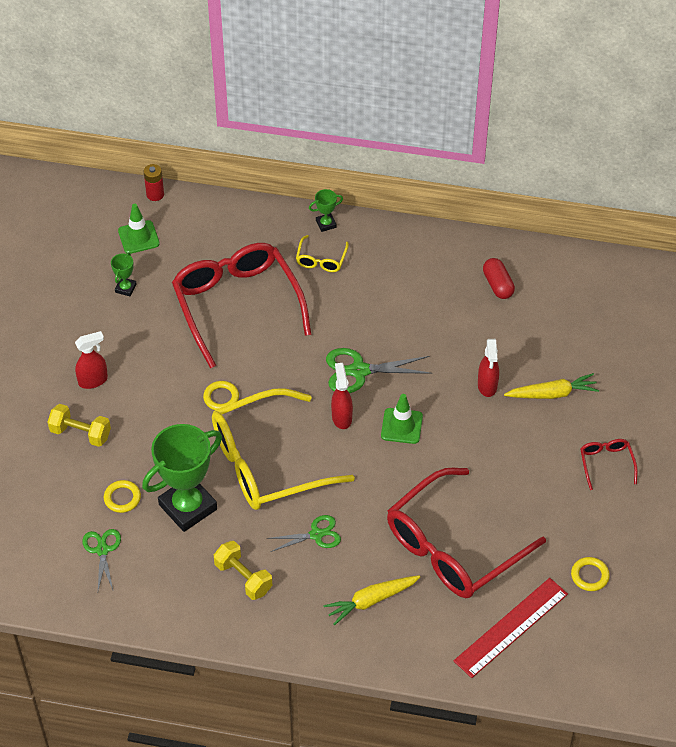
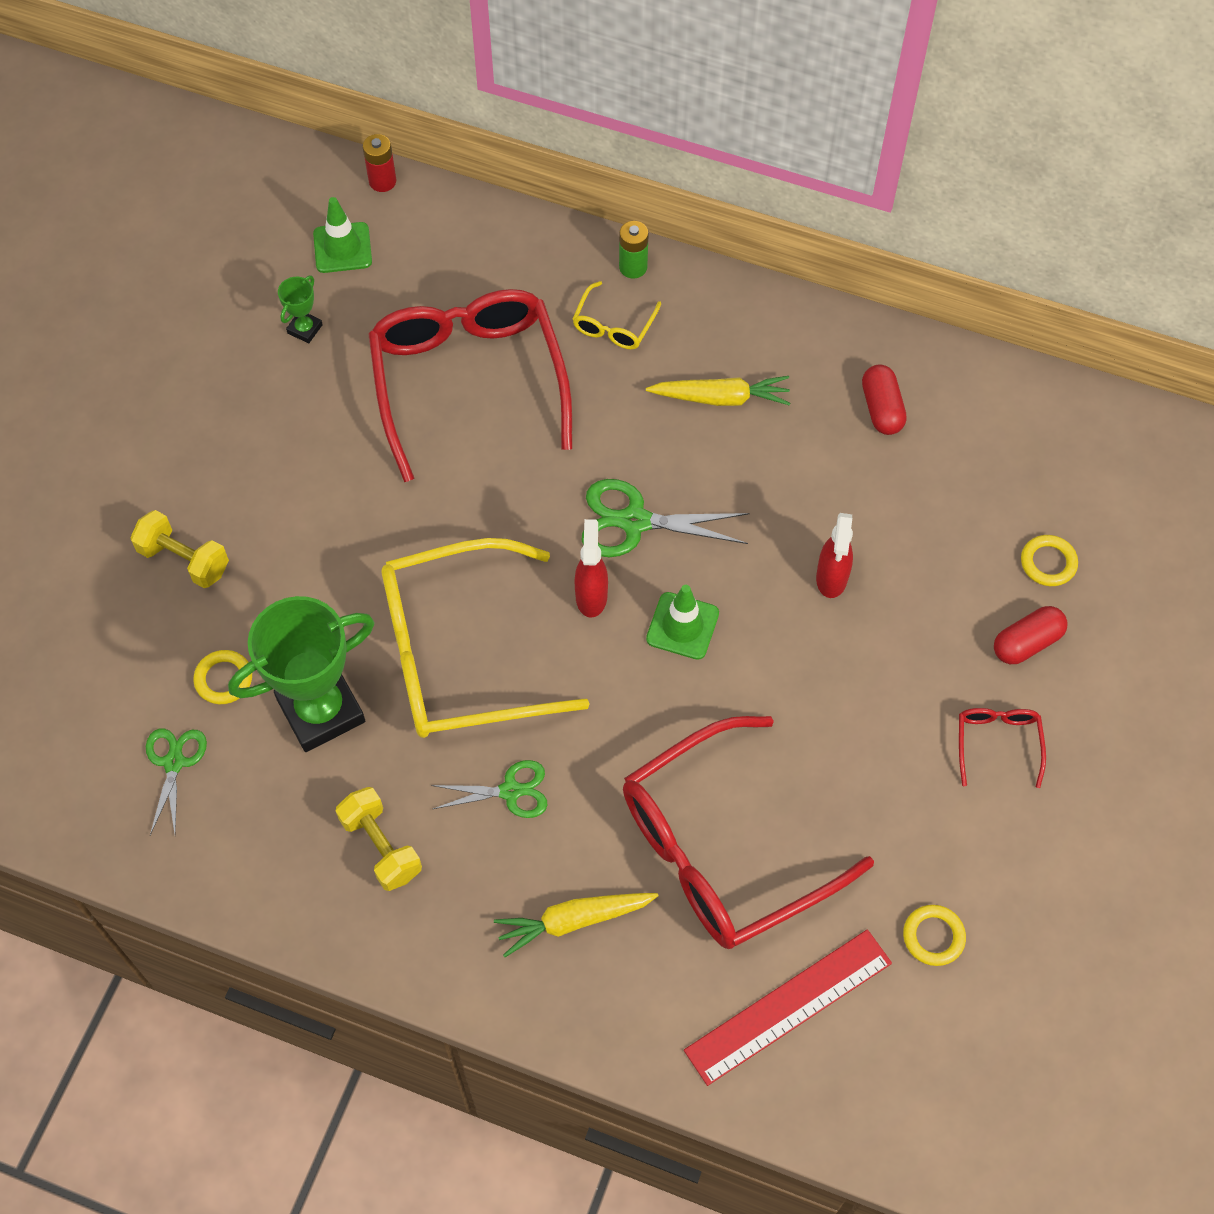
camera: 10 degrees right, 10 degrees up
red spray bottle [75,331,108,389] -> none
yellow ring [203,381,239,410] -> yellow ring moved to [1021,535,1078,586]
green trophy [309,189,343,232] -> green battery [619,221,649,279]
yellow carrot [504,373,599,399] -> yellow carrot moved to [646,376,791,406]
none -> red capsule [994,606,1068,664]

